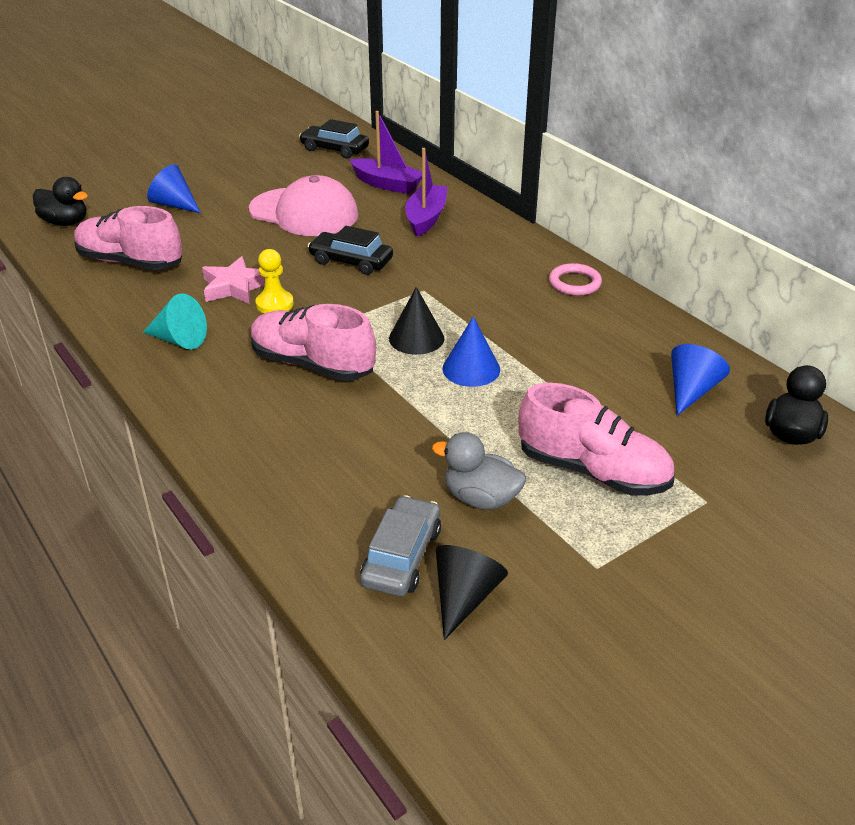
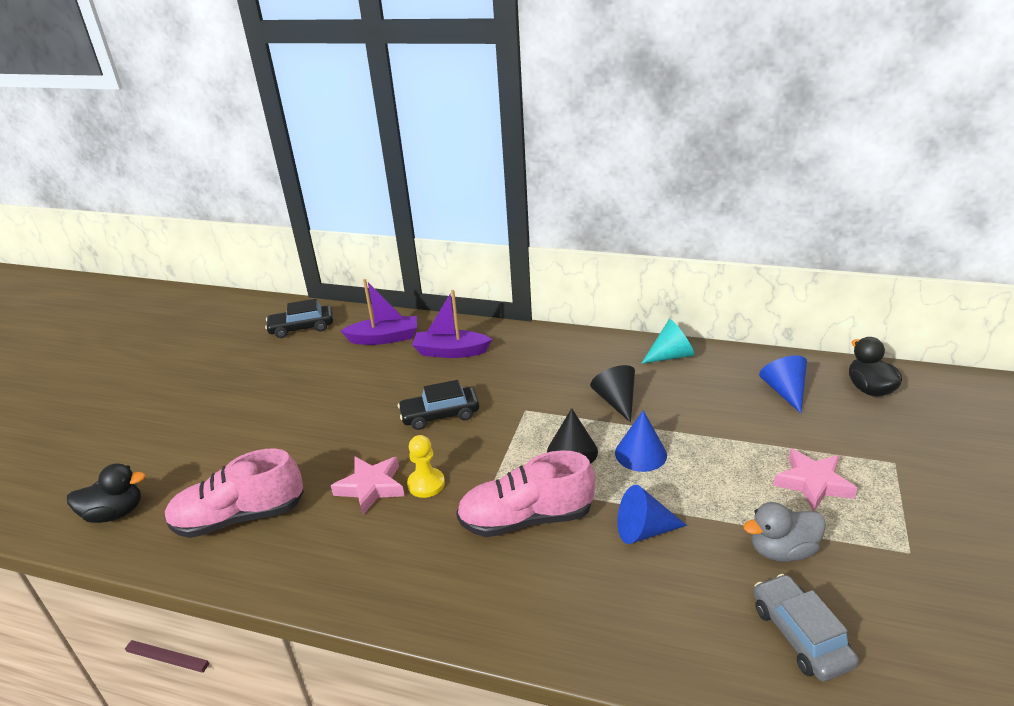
camera: 35 degrees left, 5 degrees down
turquoise cone [143,293,207,350] -> turquoise cone moved to [641,319,694,364]
blue cone [147,165,201,213] -> blue cone moved to [617,485,687,544]
pink cap [249,175,359,236] -> none
purple boat [405,148,447,237] -> purple boat turned 60 degrees counterclockwise [412,290,492,358]
black cone [436,545,508,640] -> black cone moved to [590,365,635,423]
pink shoe [518,383,675,496] -> pink star [773,448,858,511]
pink ring [549,263,602,296] -> none

